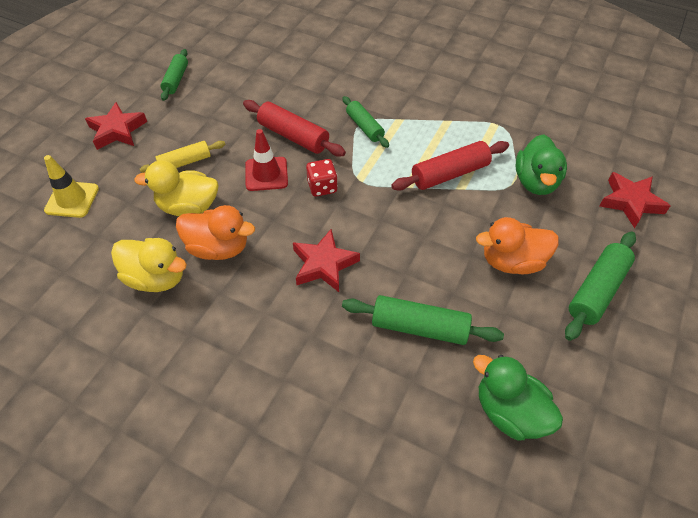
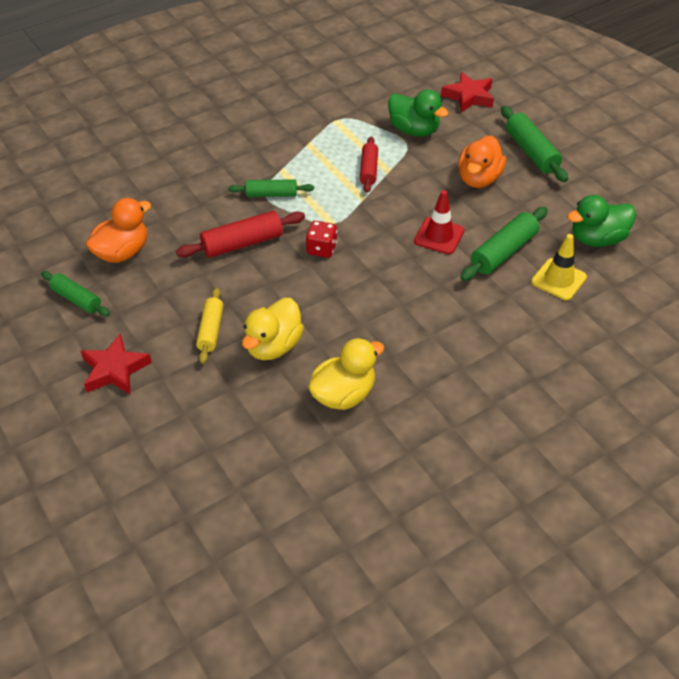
camera: 60 degrees left, 5 degrees down
yellow traffic cone [44,155,99,218] -> yellow traffic cone moved to [531,234,587,301]
orange duck [176,205,255,260] -> orange duck moved to [85,198,151,263]
red traffic cone [245,129,288,191] -> red traffic cone moved to [414,190,464,254]
red star [293,229,360,292] -> none
red rolling pin [391,141,509,191] -> red rolling pin [360,136,378,193], size x0.67

